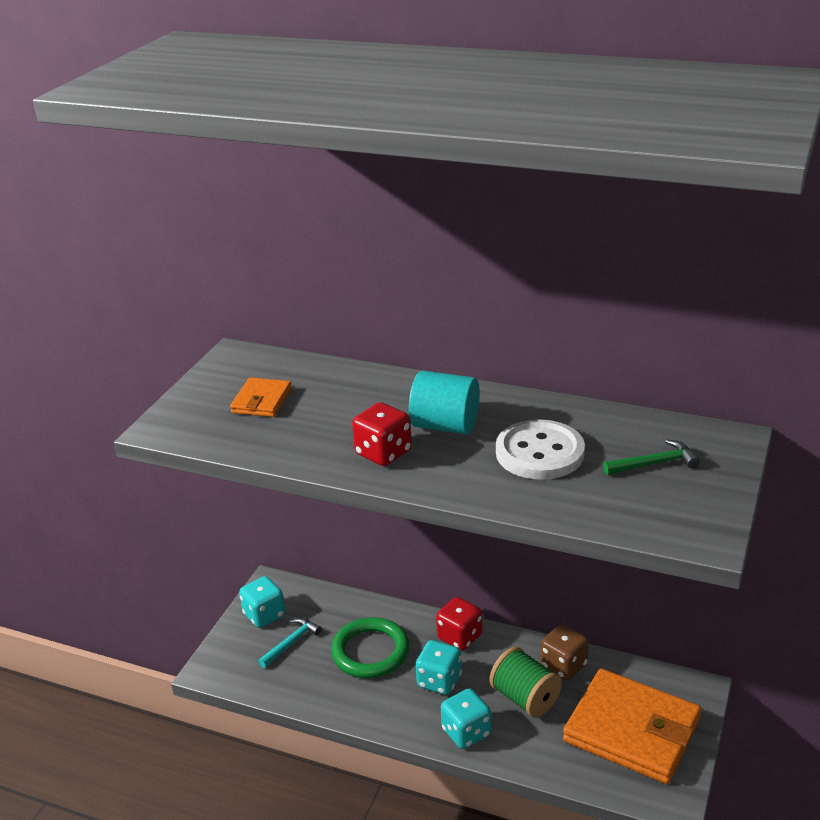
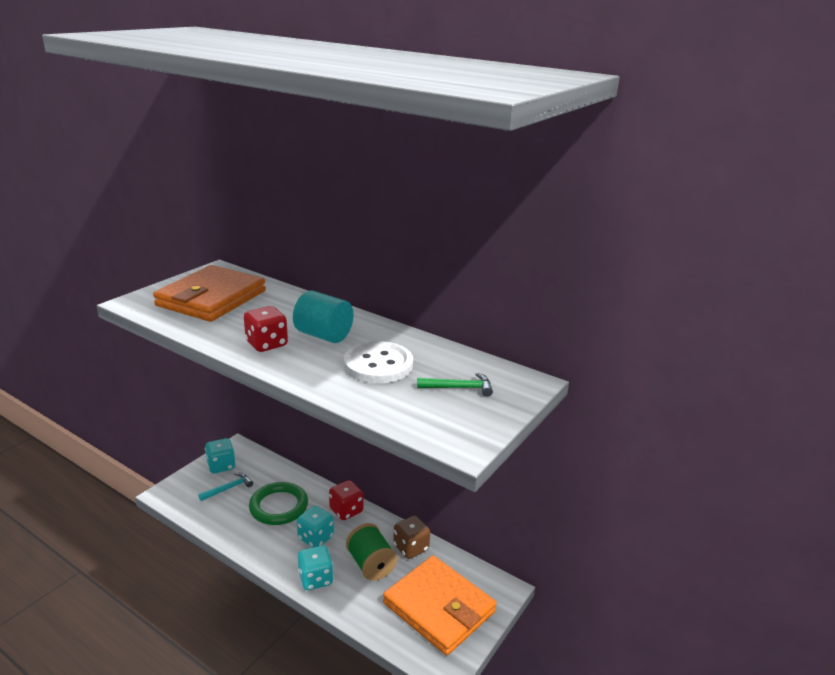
camera: 10 degrees right, 5 degrees down
orange wallet [230,377,292,417] -> orange wallet [153,265,266,322], size x2.13

